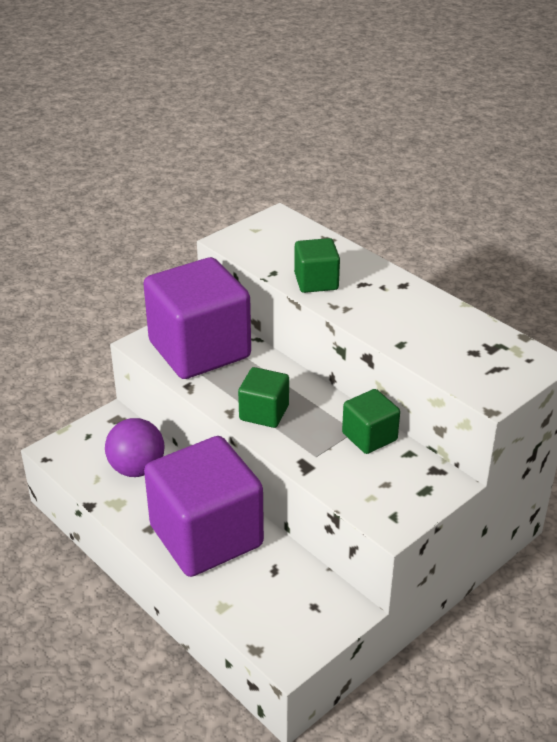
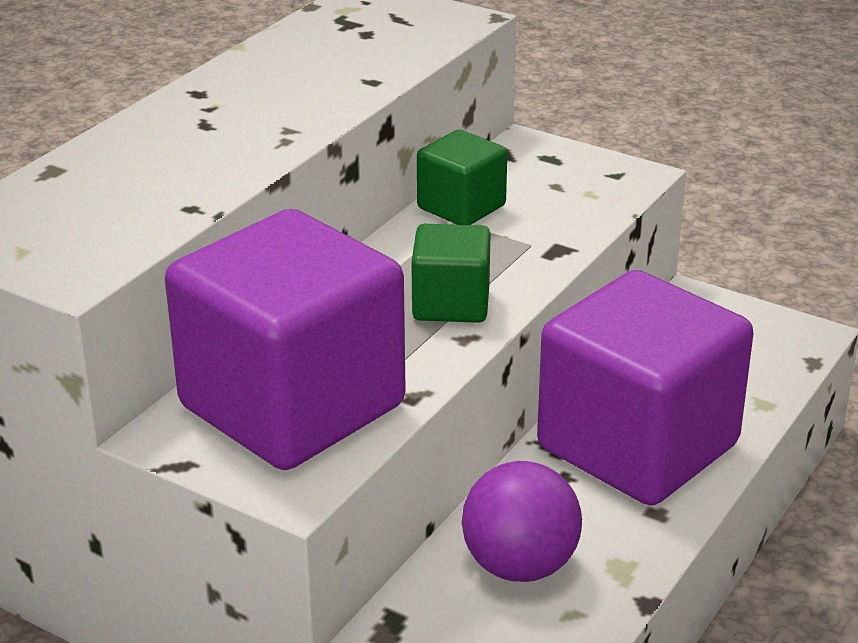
camera: 105 degrees left, 5 degrees down
green cube [294,238,340,293] -> none

